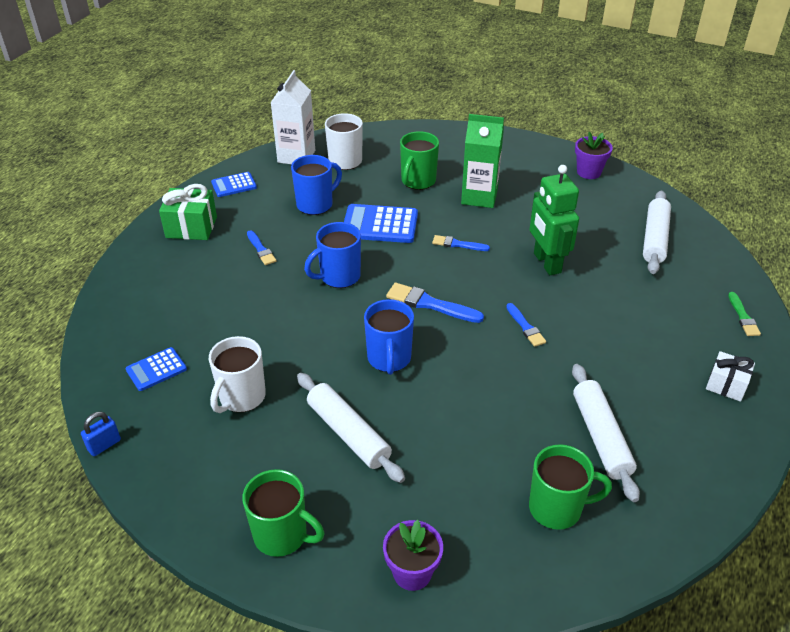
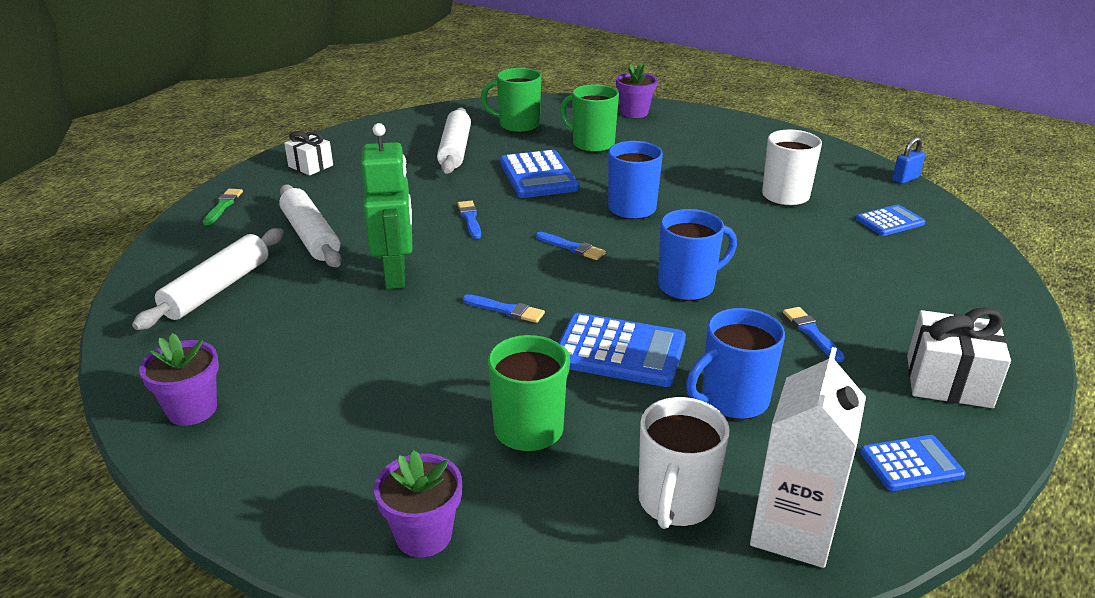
camera: 170 degrees left, 10 degrees down
green gift [159,184,217,240] -> white gift [907,307,1011,408]
green mug [242,469,325,557] -> green mug moved to [560,84,619,152]
white rolling pin [297,373,405,483] -> white rolling pin moved to [279,185,342,267]
blue brush [386,283,484,323] -> blue brush [536,232,606,260], size x0.62
green carton [461,114,504,208] -> none
none -> purple flower pot [374,450,462,558]
none -> blue calculator [500,150,579,198]

